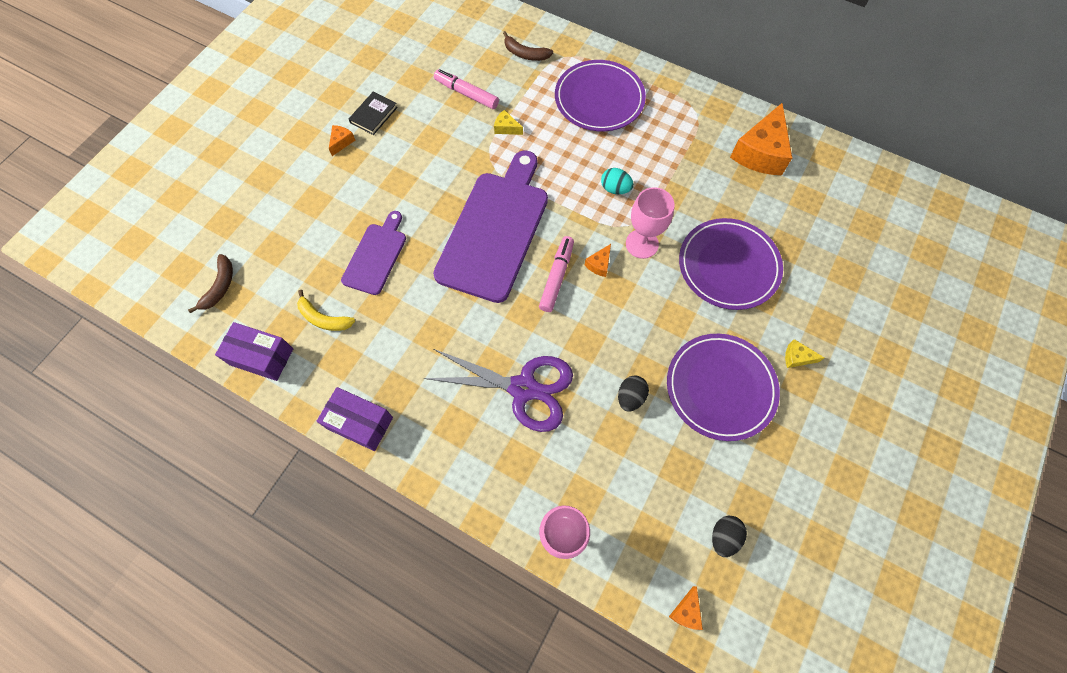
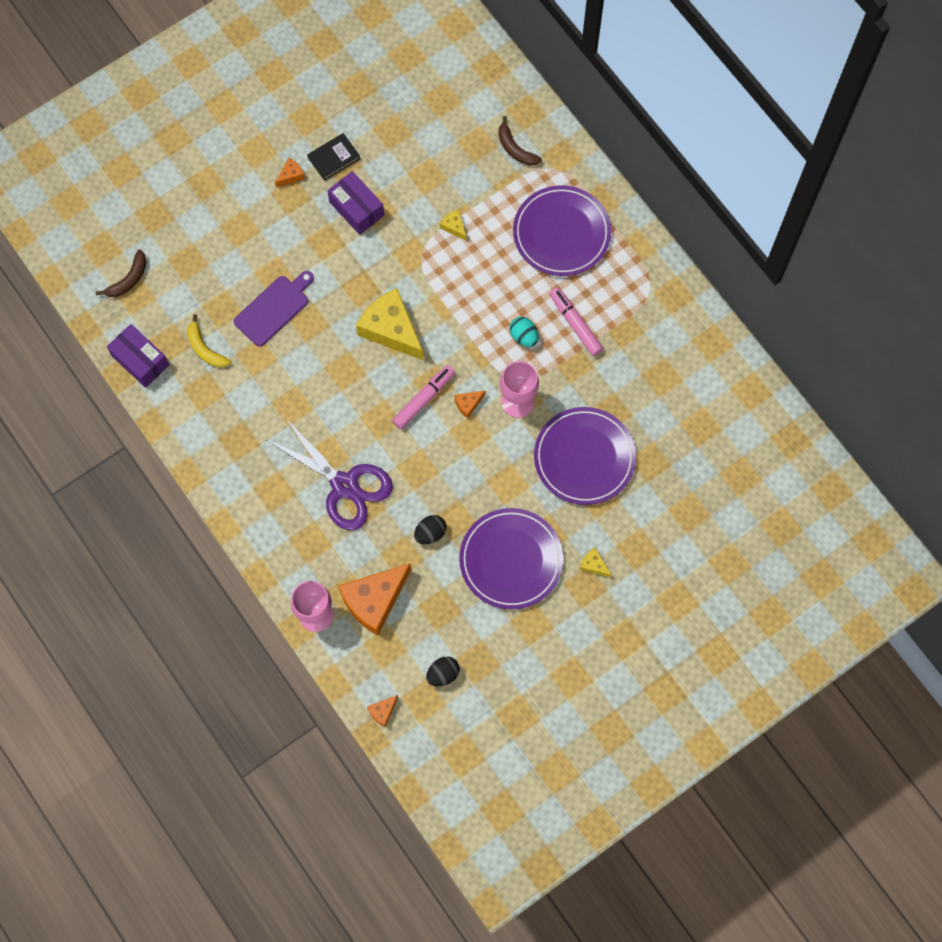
camera: 25 degrees right, 5 degrees up
purple box [317,387,393,451] -> purple box moved to [327,171,384,235]
purple cutting board [433,150,548,303] -> yellow cheese [356,288,423,360]
pink marker [434,69,499,109] -> pink marker moved to [549,287,603,356]
orange cheese [730,103,792,175] -> orange cheese moved to [338,564,411,636]

